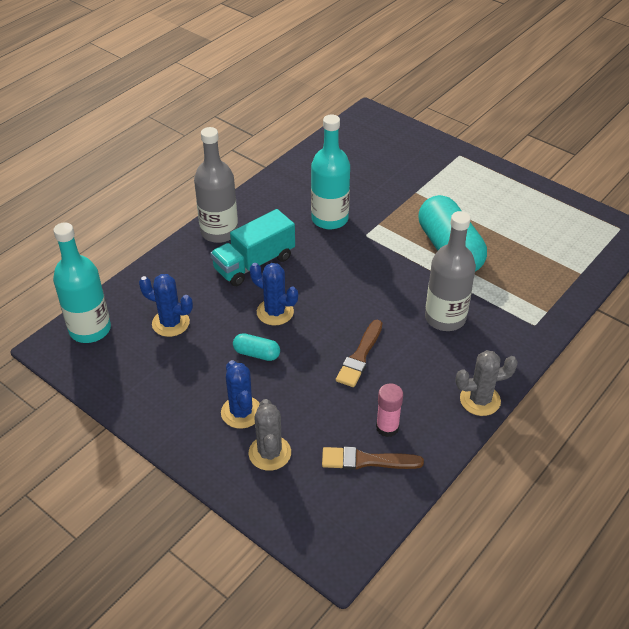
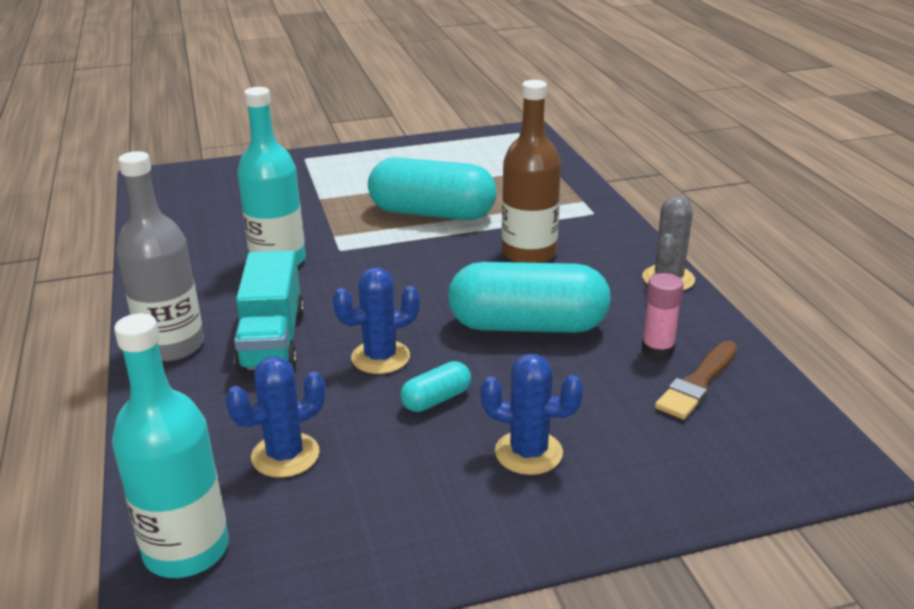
camera: 55 degrees left, 15 degrees down
grey cactus [249,399,291,471] -> none
brown brush [336,320,382,387] -> turquoise capsule [448,262,611,333]
grey bottle [425,211,476,331] -> brown bottle [502,80,561,263]

